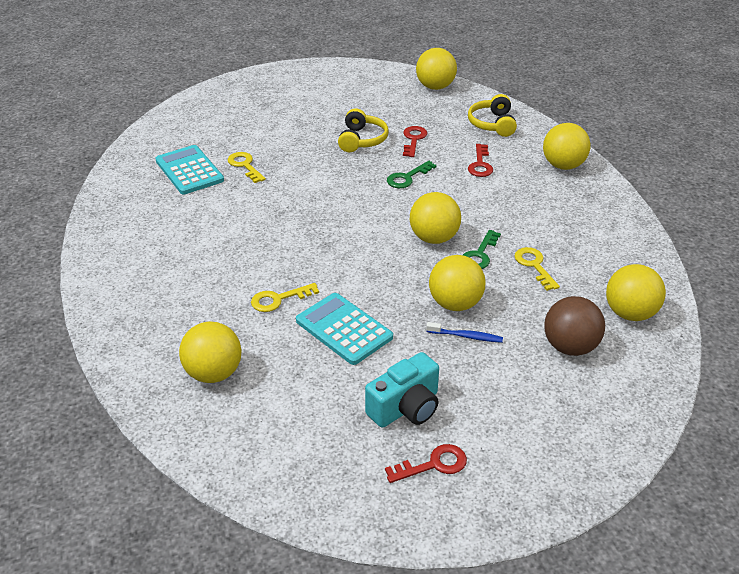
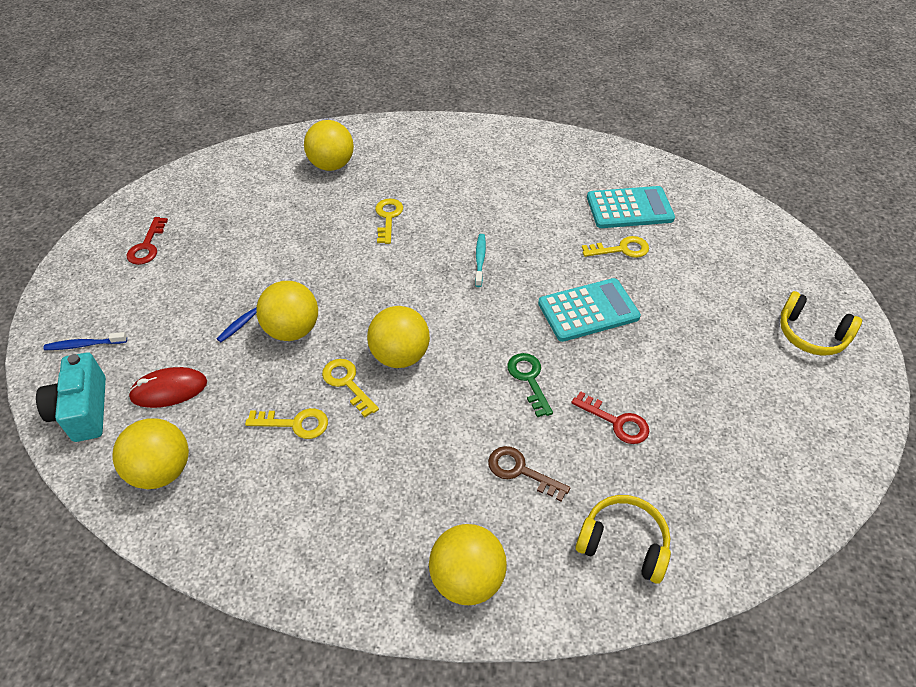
camera: 115 degrees right, 10 degrees up
turquoise calculator [296,293,393,365] -> turquoise calculator moved to [538,278,641,342]
yellow headphones [338,109,388,152] -> yellow headphones moved to [780,291,862,356]
turquoise camera [365,352,439,428] -> turquoise camera moved to [36,352,106,442]
yellow ball [416,48,457,90] -> none
green key [463,230,501,269] -> yellow key [322,359,379,417]
red key [468,144,493,177] -> brown key [488,446,570,502]
brown ball [544,296,605,356] -> red mouse [128,367,207,408]
none -> blue toothbrush [44,332,127,350]
none -> turquoise toothbrush [475,234,486,287]

